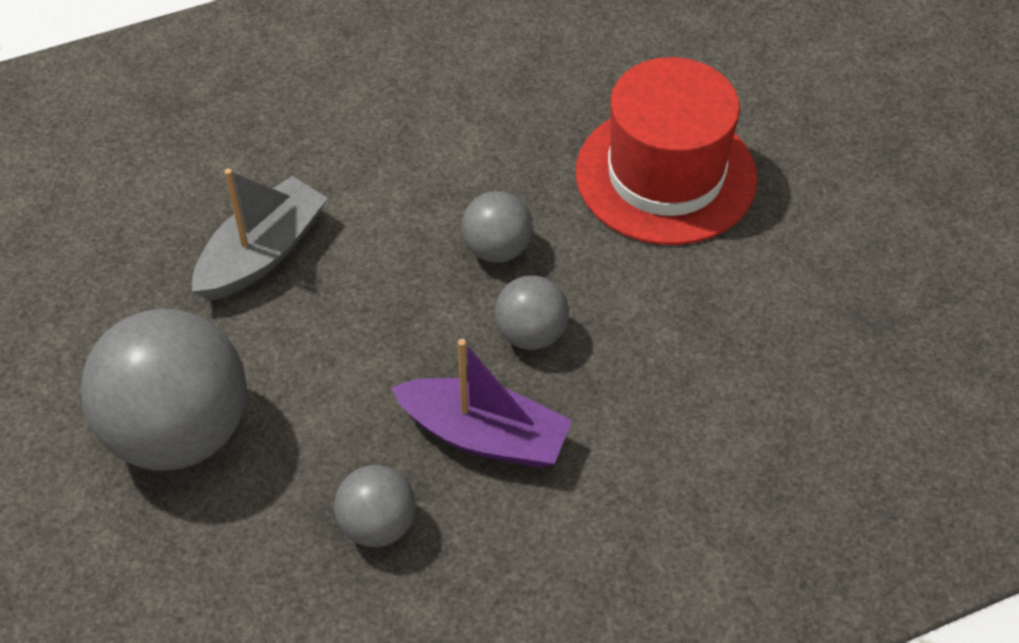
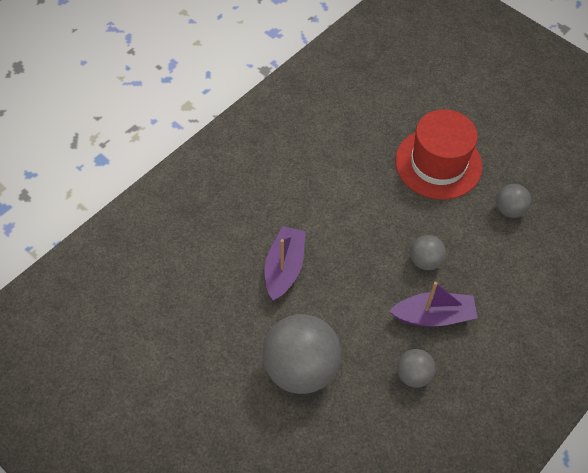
camera: 25 degrees left, 5 degrees up
grey boat [192,168,328,301] -> purple boat [265,226,306,301]
grey ball [461,191,533,263] -> grey ball moved to [496,184,531,218]

